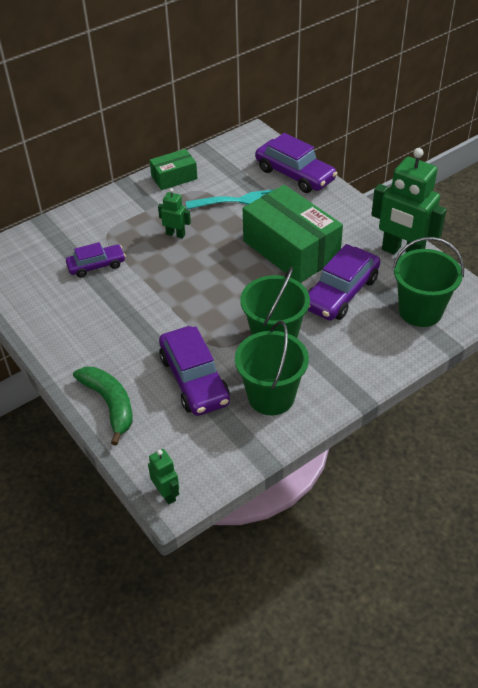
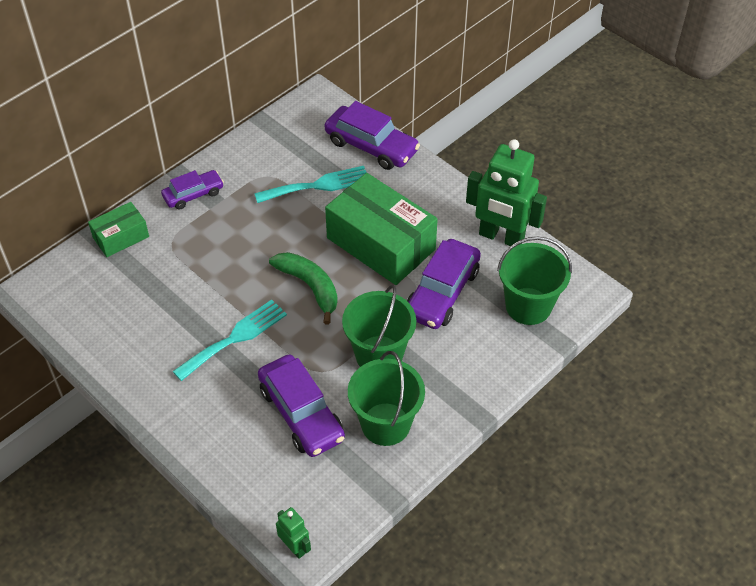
camera: 10 degrees left, 5 degrees up
purple car [66,242,126,278] -> purple car moved to [161,170,224,210]
green banana [73,367,133,446] -> green banana moved to [269,252,338,325]
green box [150,149,198,190] -> green box moved to [88,202,149,257]
green robot [158,188,191,239] -> none
none -> turquoise fork [173,300,287,381]

